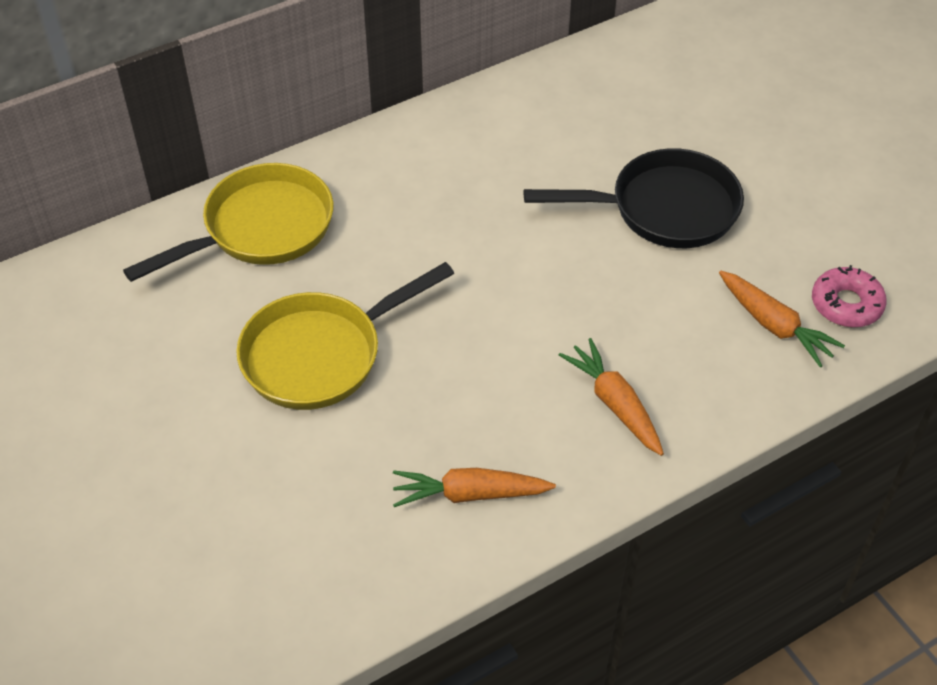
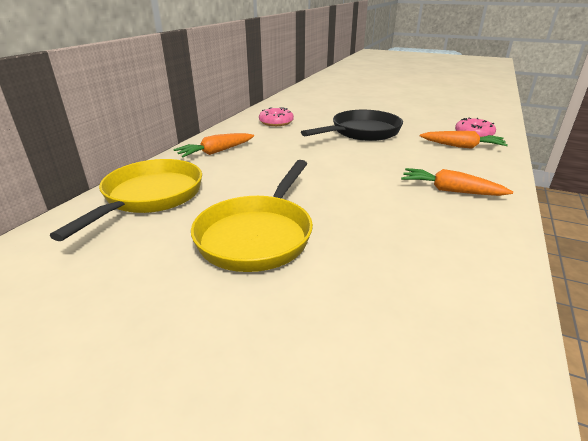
camera: 35 degrees left, 20 degrees down
orange carrot [393,468,556,507] -> orange carrot moved to [173,133,254,157]
none -> pink donut [259,107,294,126]

